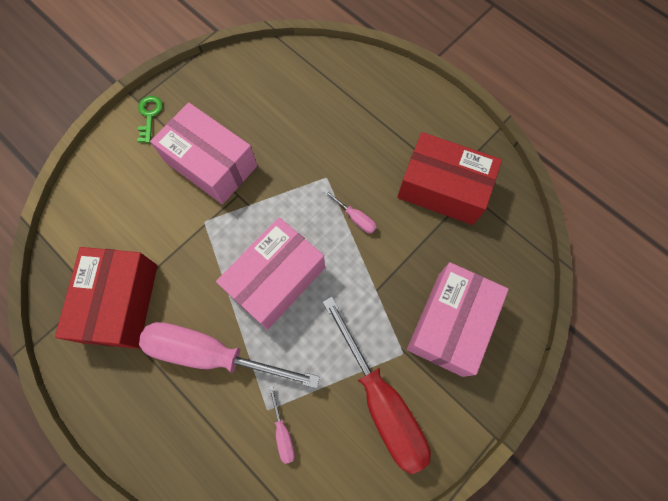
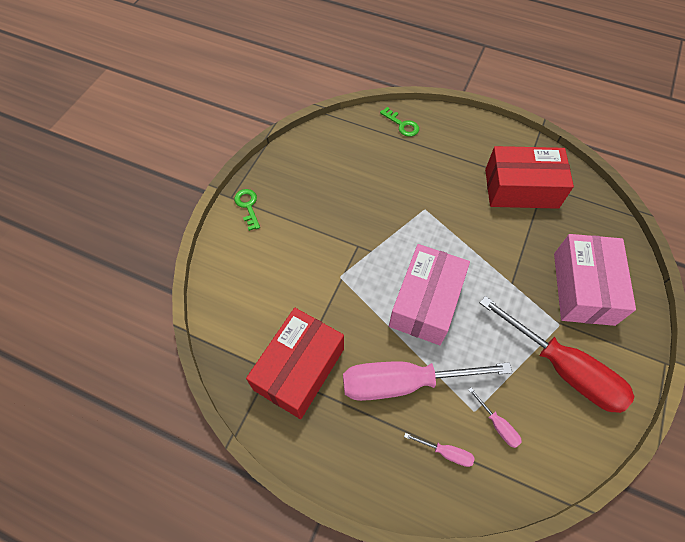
camera: 20 degrees left, 10 degrees down
red box [55,247,157,349] -> red box turned 45 degrees clockwise [246,308,344,419]
pink box [150,102,257,204] -> none
pink screwdriver [324,190,377,234] -> pink screwdriver moved to [404,433,475,467]
none -> green key [380,107,419,137]

